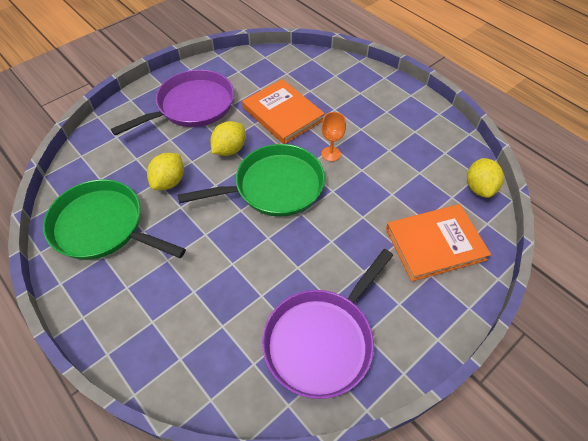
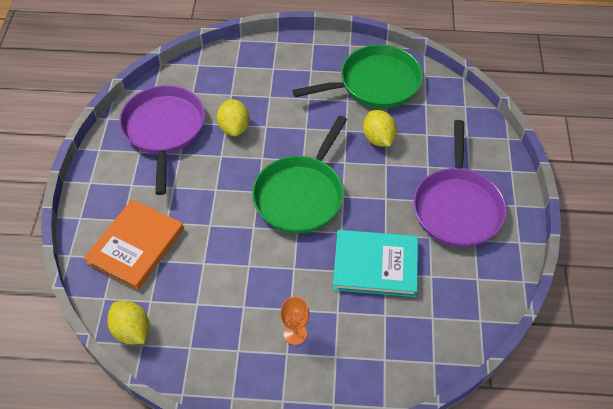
camera: 135 degrees right, 0 degrees up
yellow lemon [210,121,246,156] -> yellow lemon moved to [217,99,250,136]
orange book [242,79,325,144] -> turquoise book [333,230,418,297]
orange goblet [322,112,346,161] -> orange goblet moved to [280,297,309,345]

